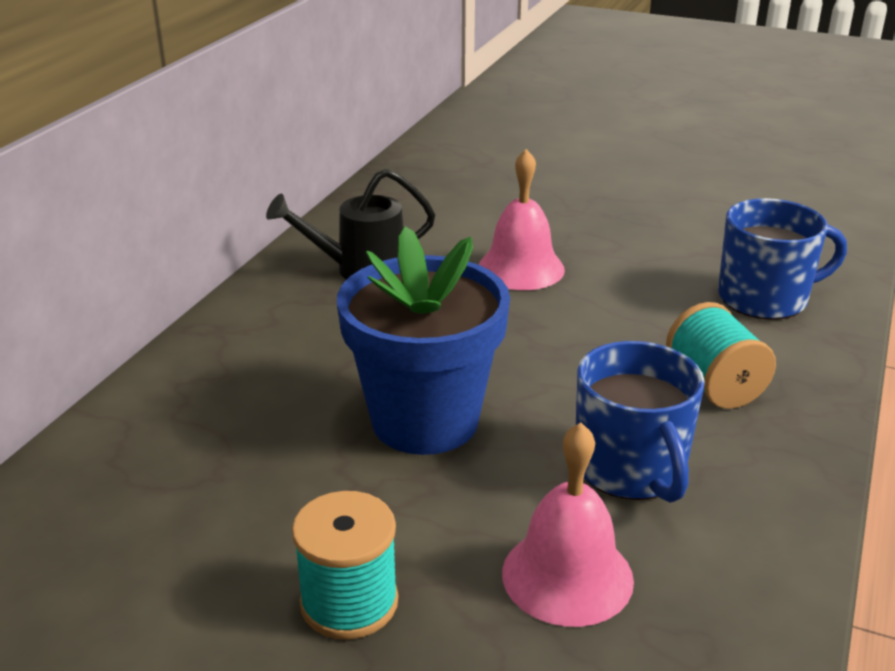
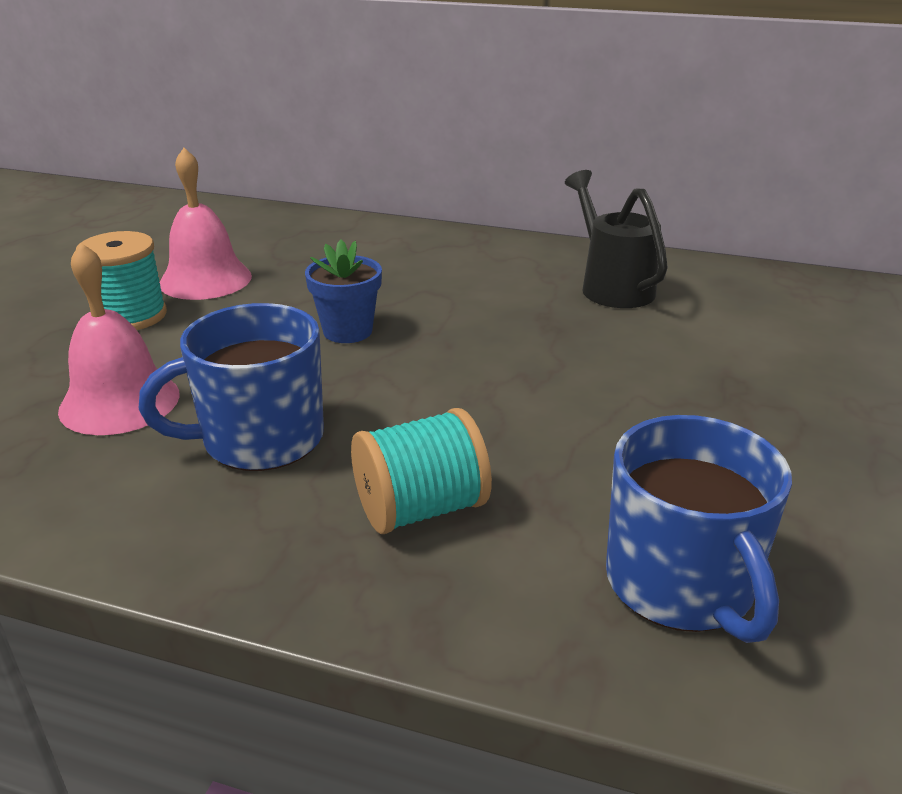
camera: 85 degrees right, 0 degrees up
blue flower pot [337,226,510,455] -> blue flower pot [305,240,382,343], size x0.49
pink bell [478,149,565,290] -> pink bell moved to [159,148,252,300]

